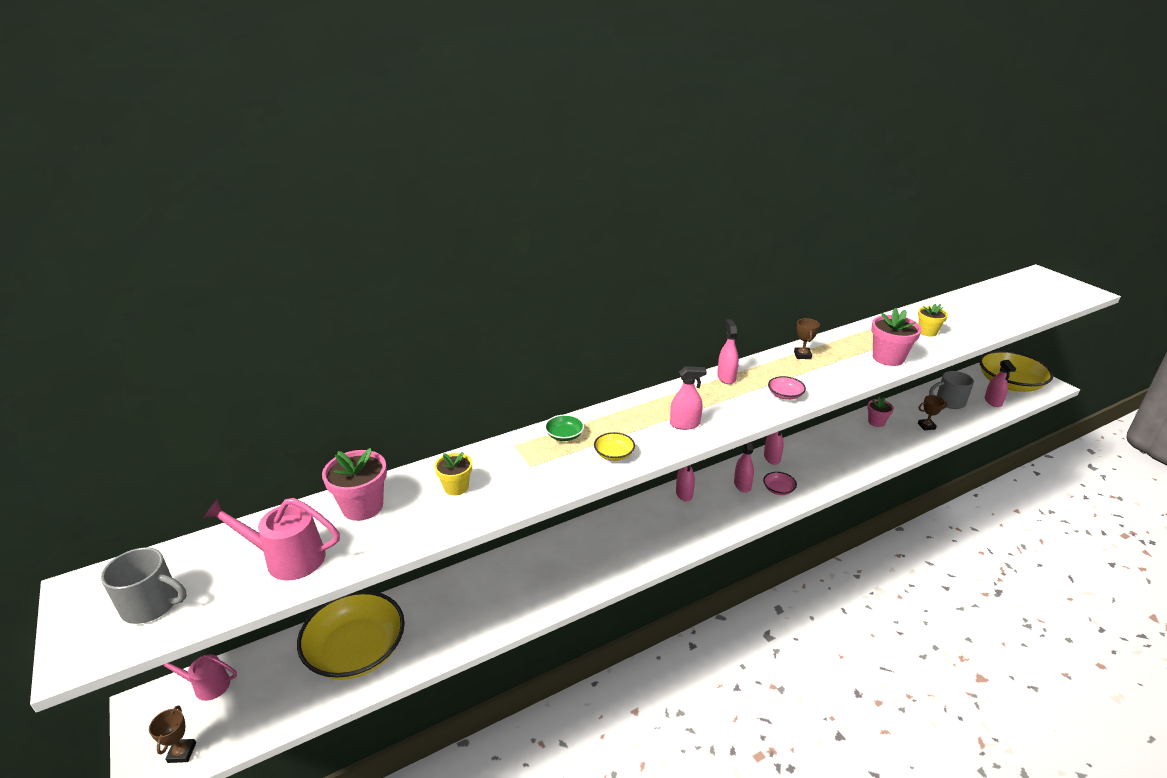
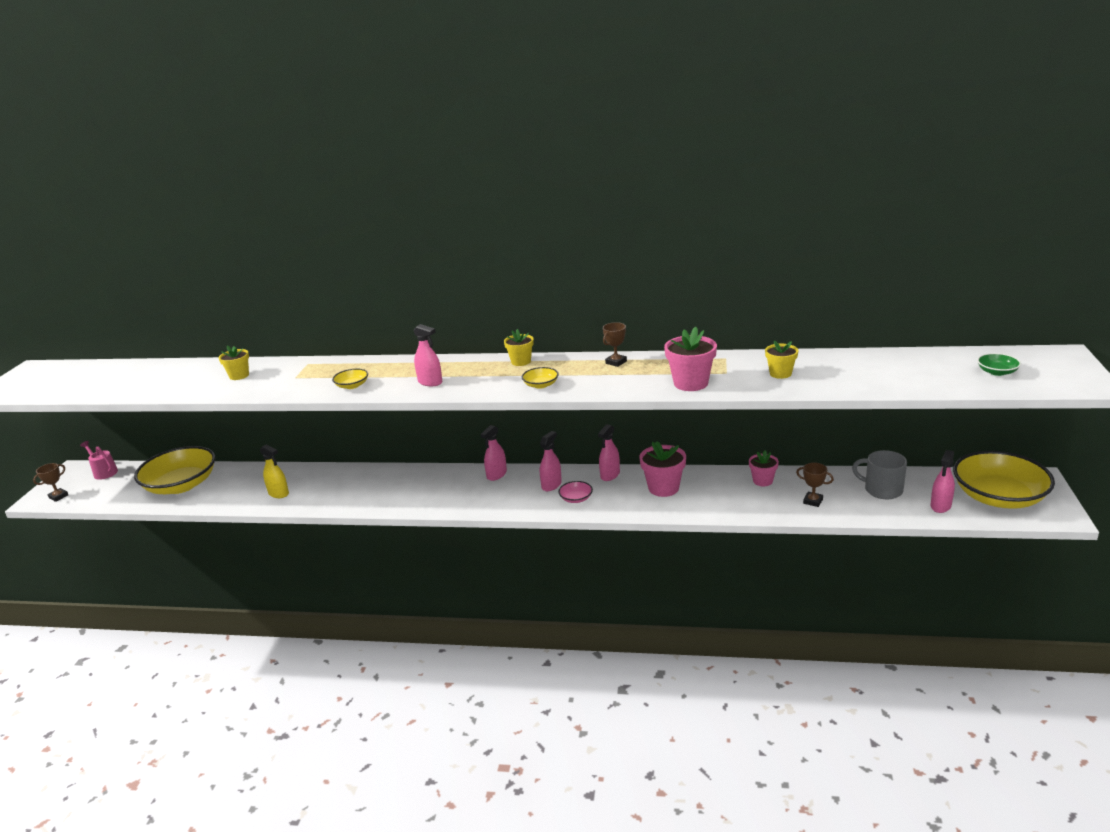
camera: 40 degrees right, 5 degrees down
grey mug [101,547,187,624] -> none
pink watering can [203,498,340,580] -> none
pink flower pot [322,448,387,521] -> pink flower pot moved to [639,441,686,497]
green bowl [545,415,584,441] -> green bowl moved to [977,353,1021,376]
pink spray bottle [717,319,739,384] -> yellow flower pot [504,329,534,366]
pink bowl [768,376,806,400] -> yellow bowl [522,367,559,389]
none -> yellow spray bottle [260,444,289,498]

